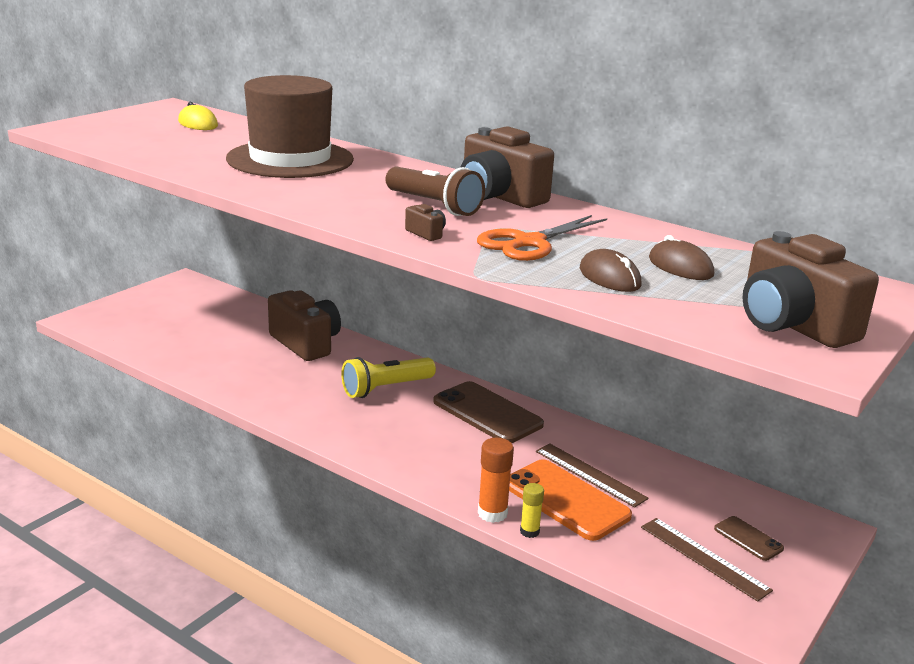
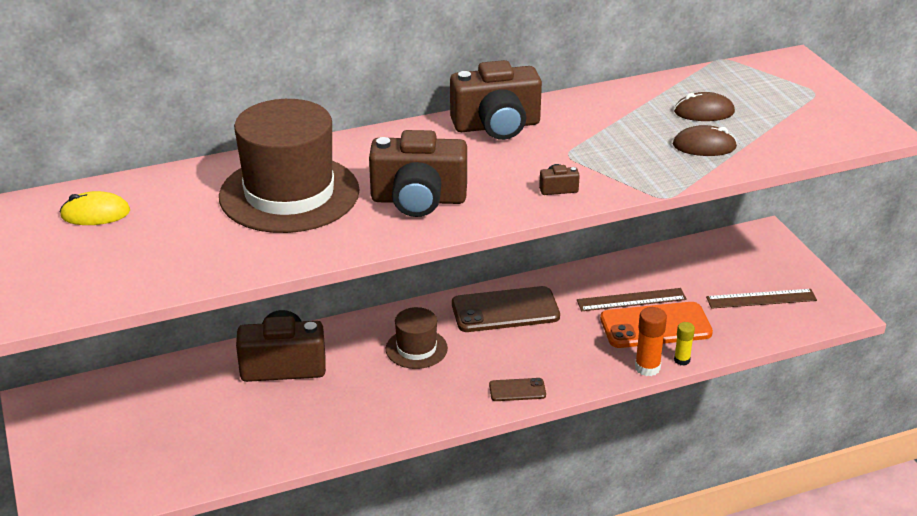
camera: 55 degrees left, 10 degrees up
yellow flashlight [341,357,436,398] -> brown hat [386,307,448,369]
brown flashlight [386,166,485,216] -> none
orange scissors [477,215,607,261] -> none
brown phone [714,516,784,561] -> brown phone moved to [489,378,546,401]
brown camera [743,231,879,348] -> brown camera moved to [369,130,467,217]

